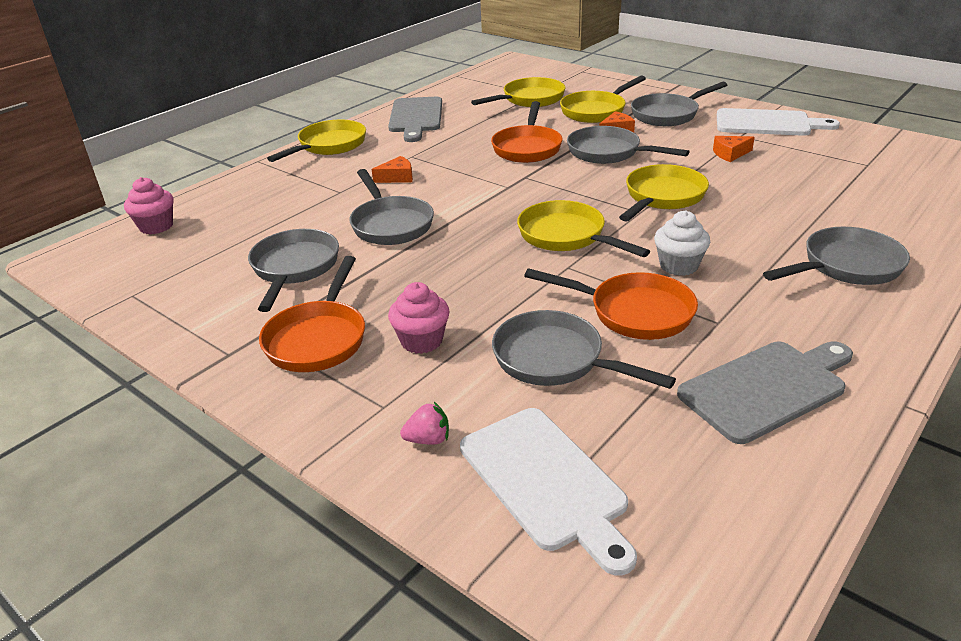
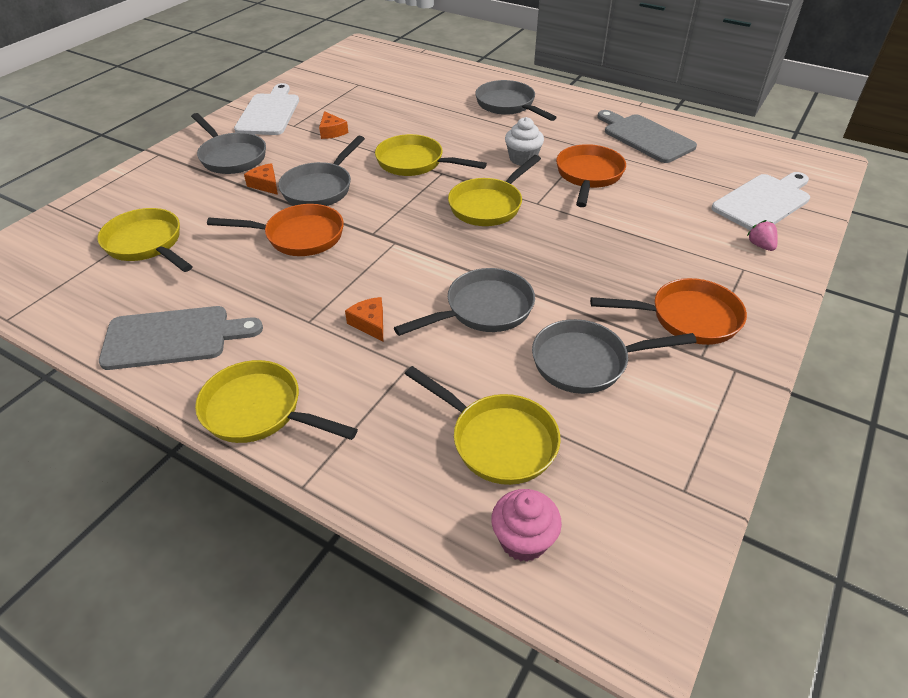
camera: 100 degrees left, 10 degrees up
pink cupcake [388,282,450,354] -> none
grey pan [492,310,676,389] -> none
yellow pan [560,76,646,123] -> yellow pan moved to [405,366,561,485]

